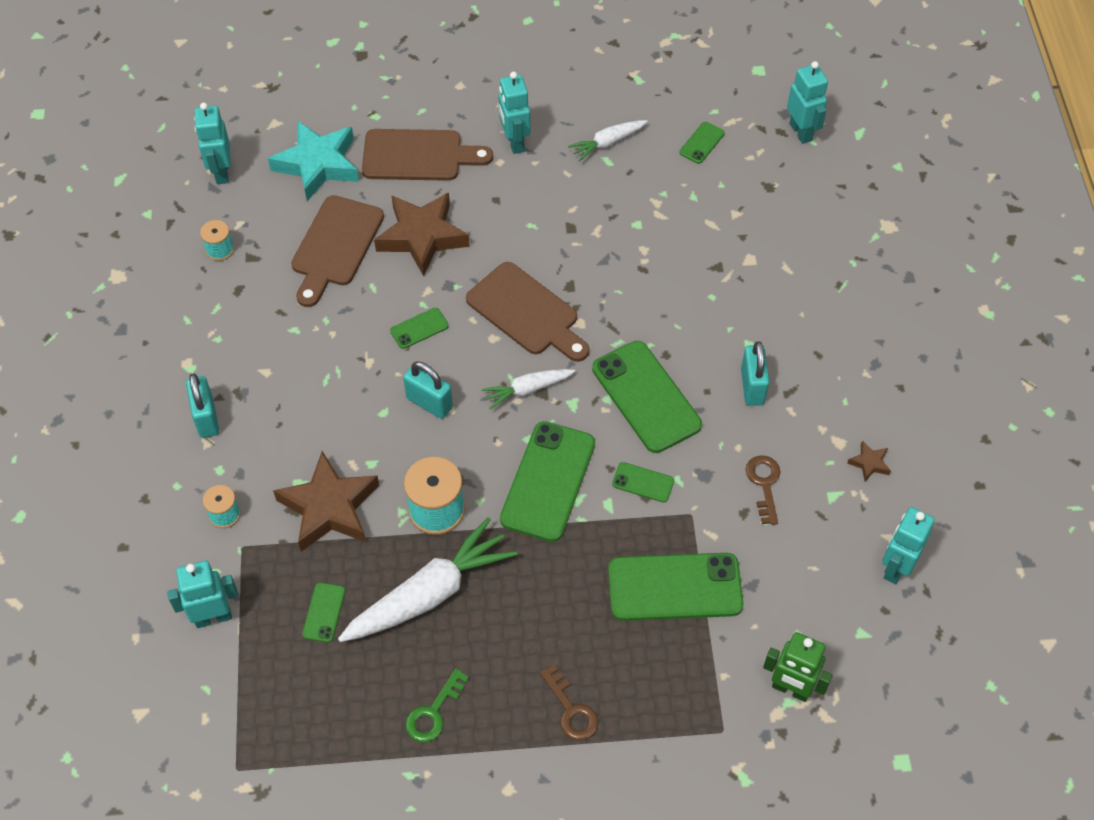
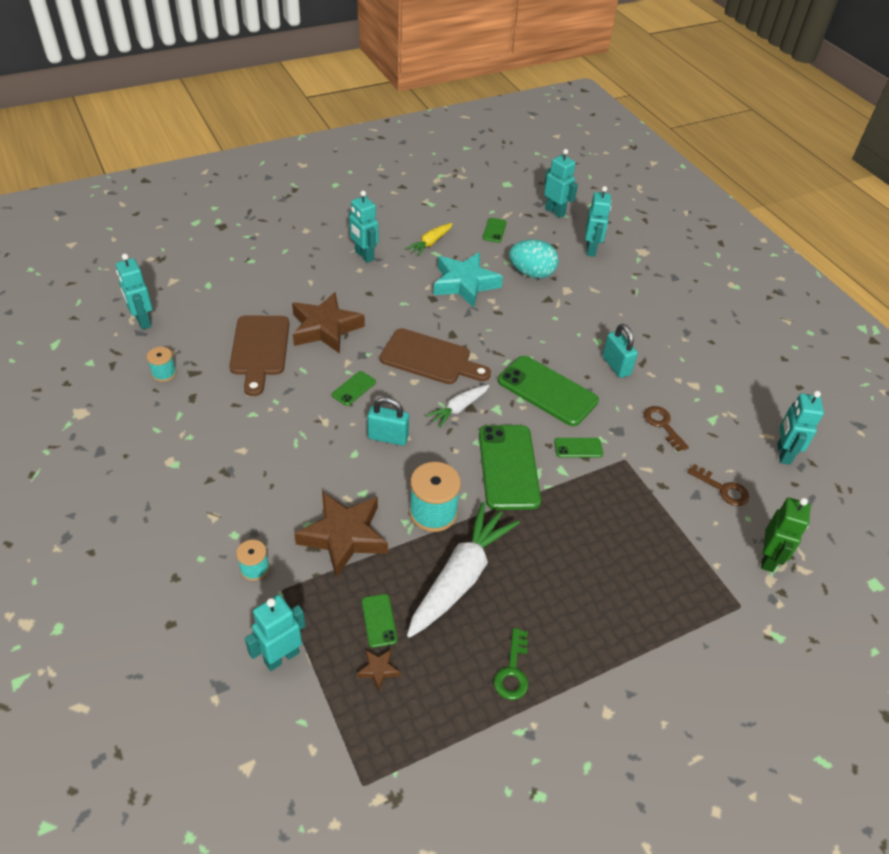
camera: 25 degrees left, 10 degrees down
turquoise padlock [186,373,219,438] -> none
turquoise star [268,121,359,201] -> turquoise star moved to [433,252,503,308]
brown cutting board [362,129,493,181] -> none
brown key [540,665,598,740] -> brown key moved to [687,464,749,506]
white carrot [568,120,648,161] -> yellow carrot [406,223,453,256]
green phone [608,553,743,621] -> none
green robot [763,632,833,702] -> green robot turned 75 degrees counterclockwise [761,497,811,572]
brown star [847,441,891,482] -> brown star moved to [357,649,400,691]
none -> turquoise egg [509,239,559,279]
none -> turquoise robot [585,186,611,257]

